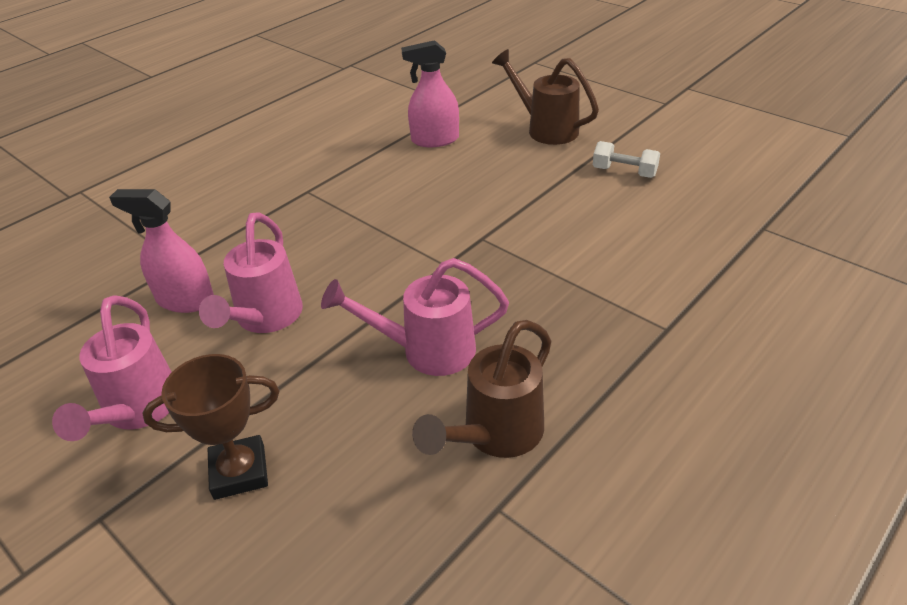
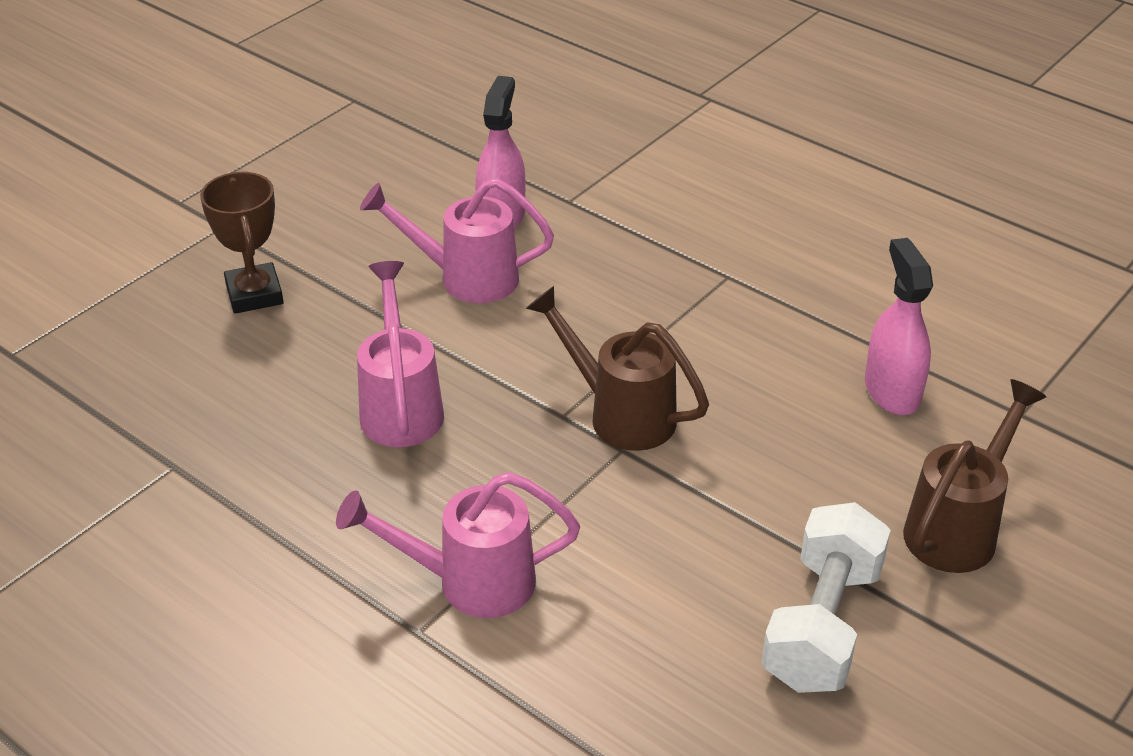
camera: 85 degrees right, 0 degrees up
pink watering can [52,295,172,441] -> pink watering can moved to [336,472,580,618]
brown watering can [412,320,551,458] -> brown watering can moved to [526,286,709,451]
white dumbbell [593,141,660,178] -> white dumbbell [762,502,891,693], size x1.74

